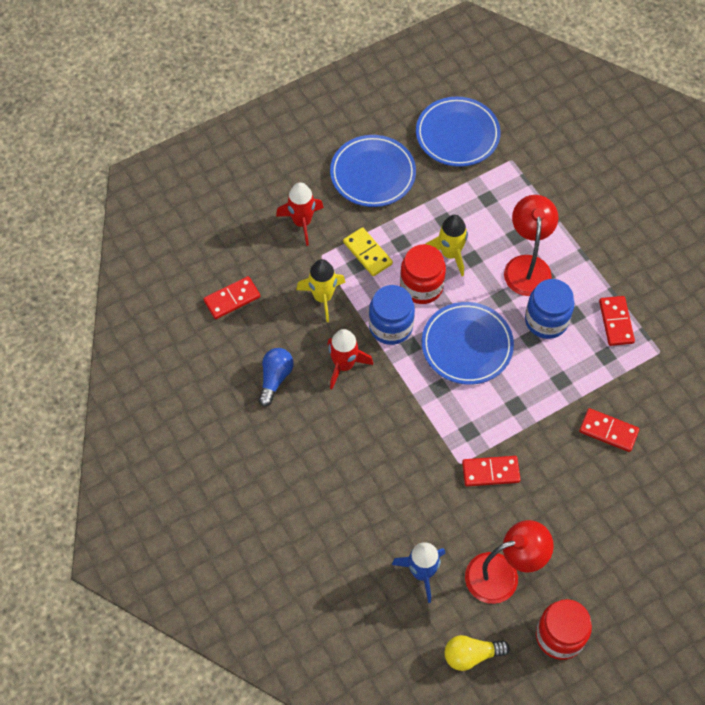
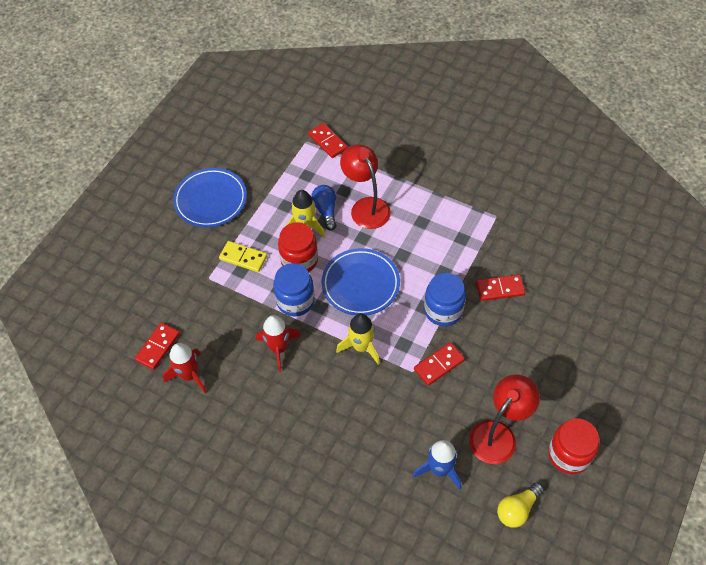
camera: 30 degrees left, 5 degrees down
blue light bulb [258,348,293,407] -> blue light bulb moved to [311,185,336,231]
red rocket [276,182,324,246] -> red rocket moved to [163,343,207,393]
yellow rocket [296,259,346,322] -> yellow rocket moved to [336,313,380,365]
blue plate [416,97,501,167] -> none
blue jar [525,279,574,339] -> blue jar moved to [424,273,466,326]
red domino [599,296,635,346] -> red domino moved to [308,123,348,158]

